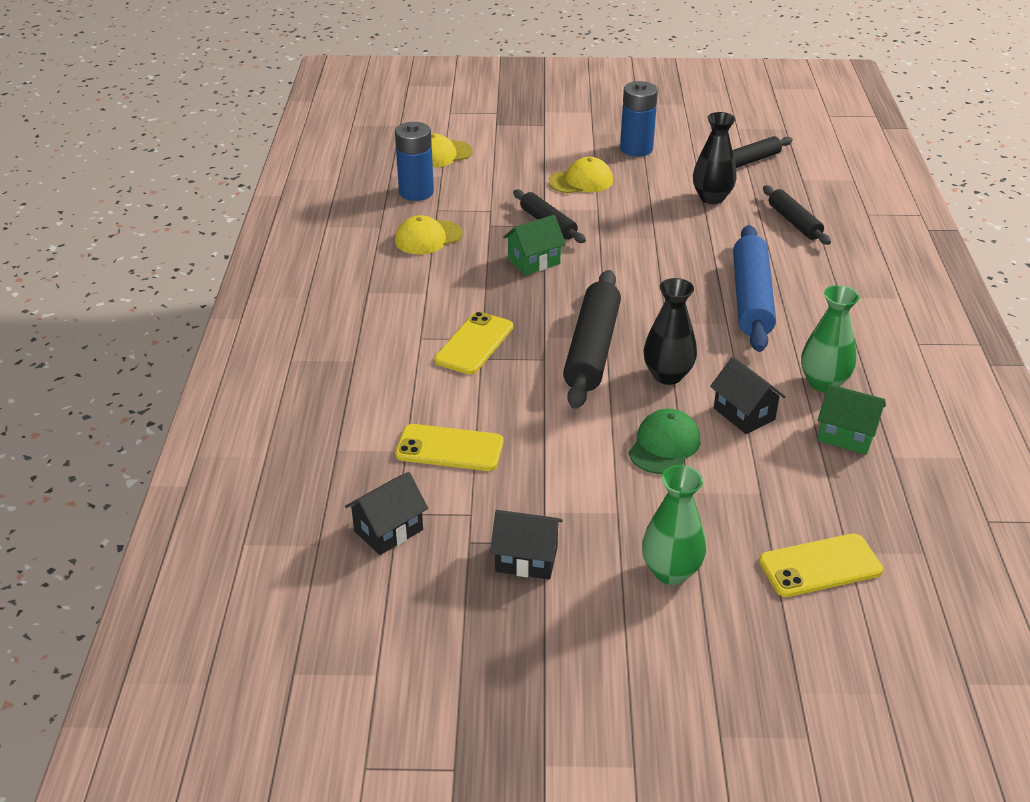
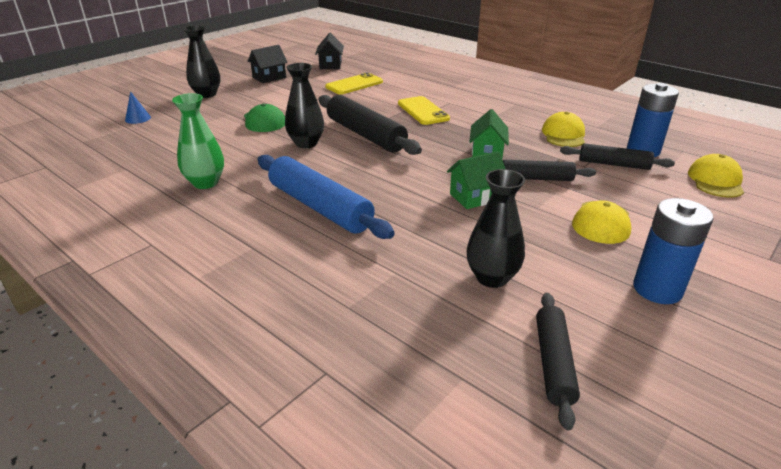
camera: 130 degrees right, 5 degrees down
green vase [642,465,706,585] -> black vase [183,25,220,98]
black house [710,357,786,434] -> none
yellow phone [759,534,883,597] -> blue cone [125,91,151,124]
black rolling pin [763,185,831,245] -> black rolling pin moved to [560,143,675,170]
green house [817,384,886,454] -> green house moved to [447,151,505,209]

